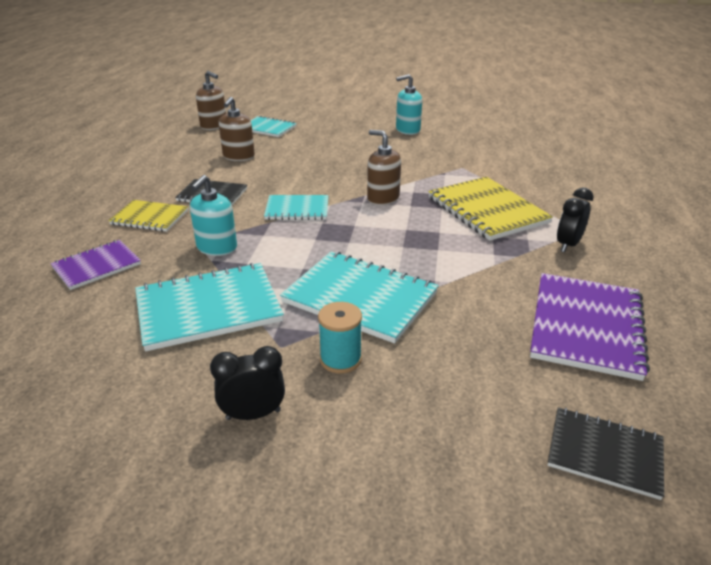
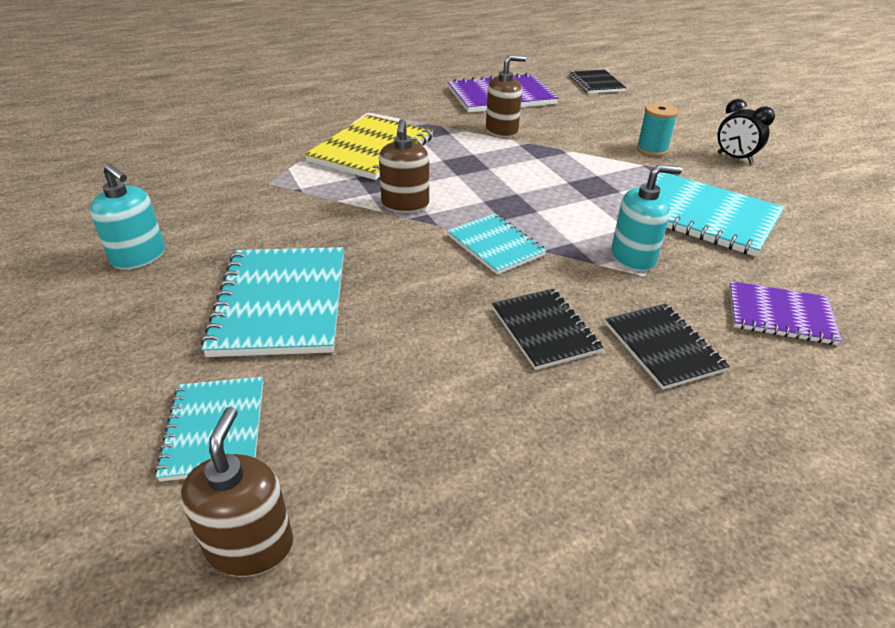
camera: 125 degrees left, 5 degrees up
yellow notebook [108,200,188,232] -> black notebook [605,304,730,390]
brown soap dispenser [219,97,255,161] -> brown soap dispenser moved to [486,55,526,138]
turquoise notebook [280,251,439,344] -> turquoise notebook moved to [201,247,344,357]
black clock [557,187,594,252] -> none

